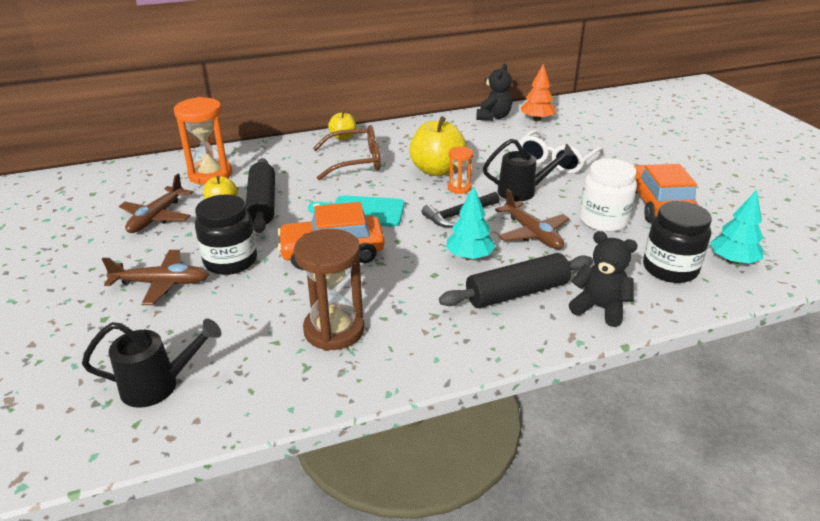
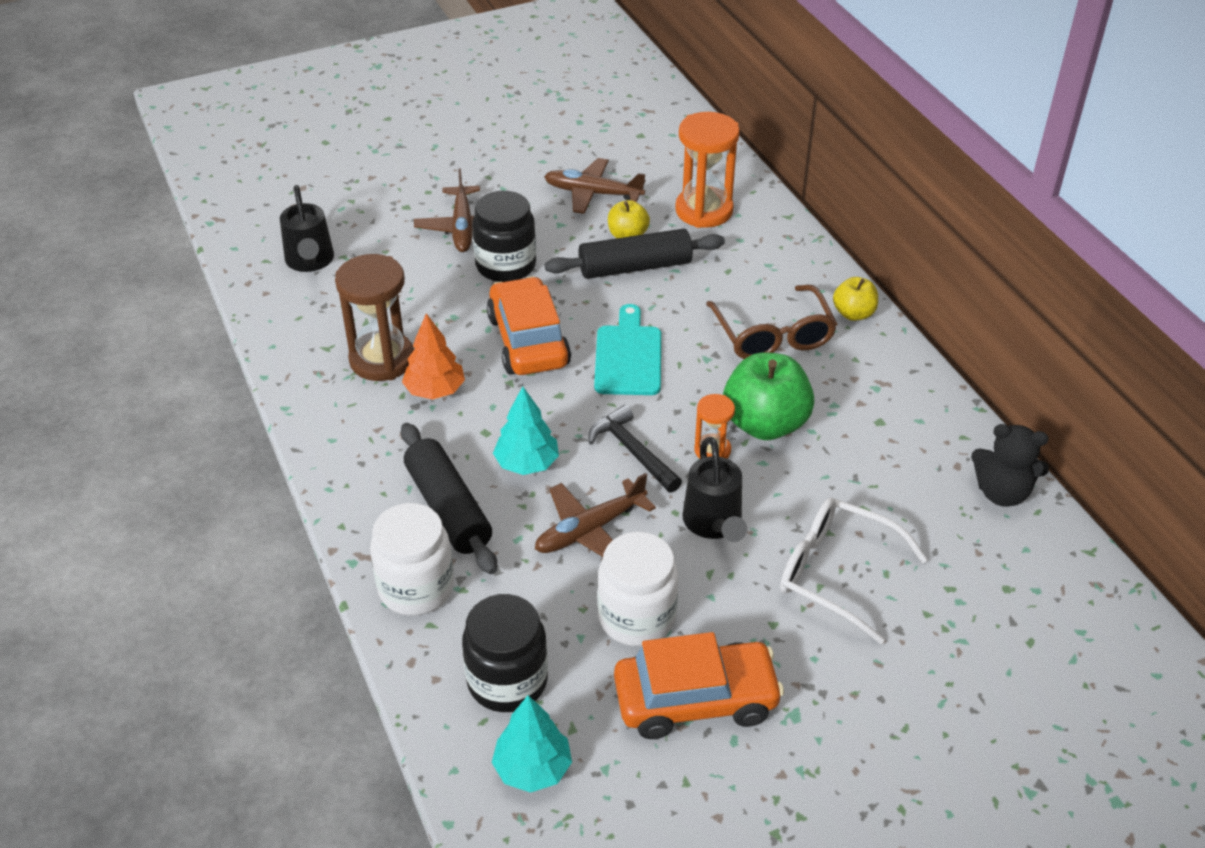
camera: 85 degrees right, 10 degrees up
yellow apple [409,116,467,176] -> green apple [723,353,815,440]
orange tree [521,64,556,121] -> orange tree moved to [402,313,465,400]
black teddy bear [569,231,638,327] -> white jar [370,503,454,616]

